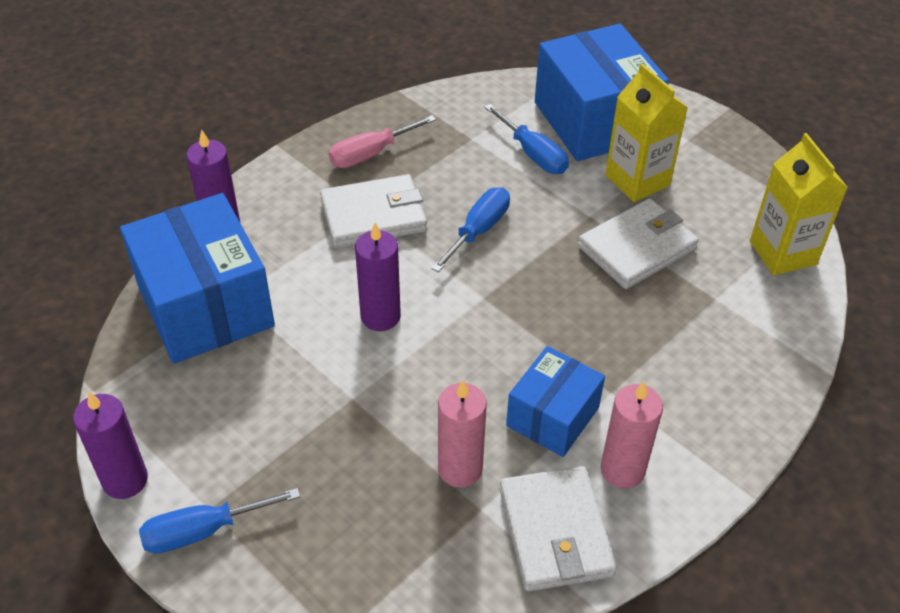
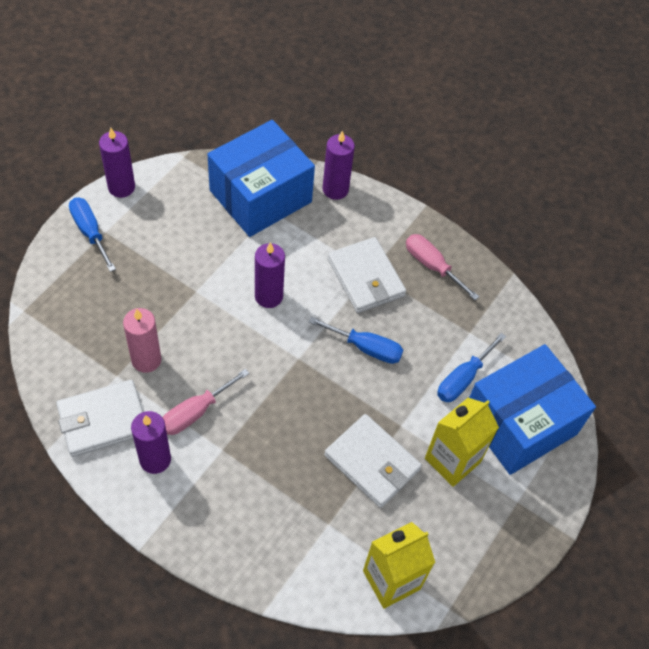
camera: 75 degrees right, 10 degrees up
blue box [506,346,605,457] -> pink screwdriver [162,369,250,435]
pink candle [601,382,663,489] -> purple candle [131,411,171,474]

